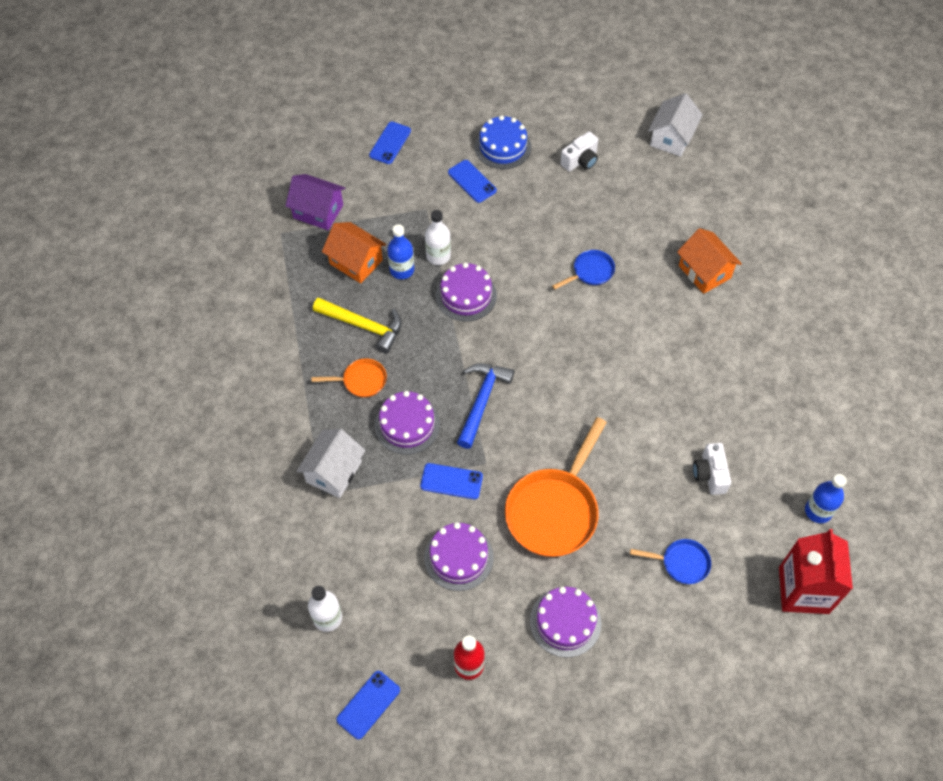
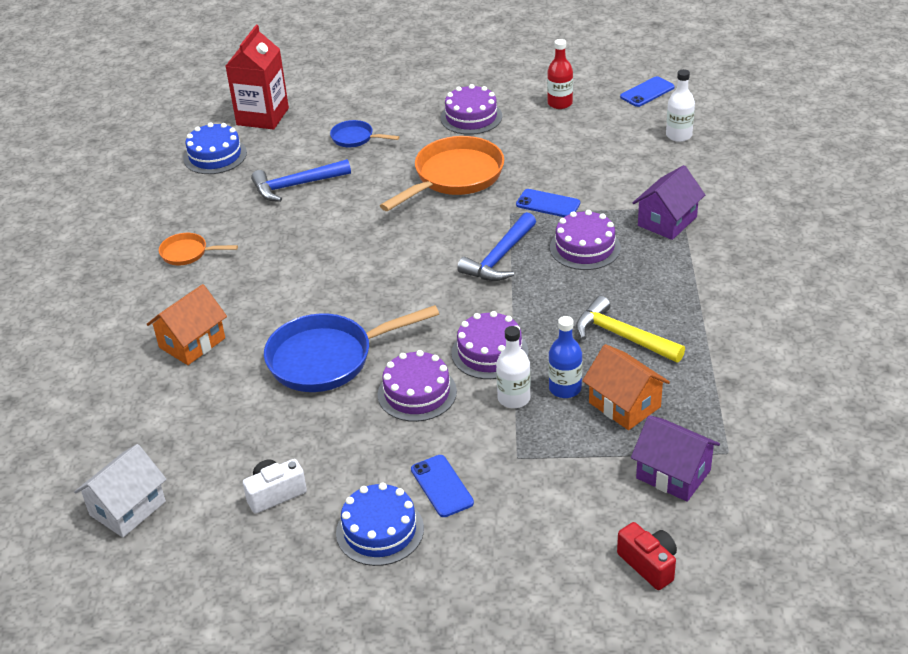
camera: 165 degrees left, 20 degrees down
white house [297,429,366,498] -> purple house [633,165,705,240]
orange pan [312,358,387,398] -> orange pan moved to [159,233,238,265]
blue phone [369,122,411,164] -> none
purple cake [424,522,494,591] -> purple cake moved to [378,350,457,422]
blue pan [552,250,615,290] -> blue pan [264,305,439,392], size x2.01
orange house [677,228,742,294] -> orange house turned 60 degrees clockwise [146,284,227,365]
white camera [693,443,731,495] -> blue hammer [251,159,351,202]
blue bottle [805,474,847,523] -> blue cake [183,122,247,174]
none -> red camera [617,522,677,590]

